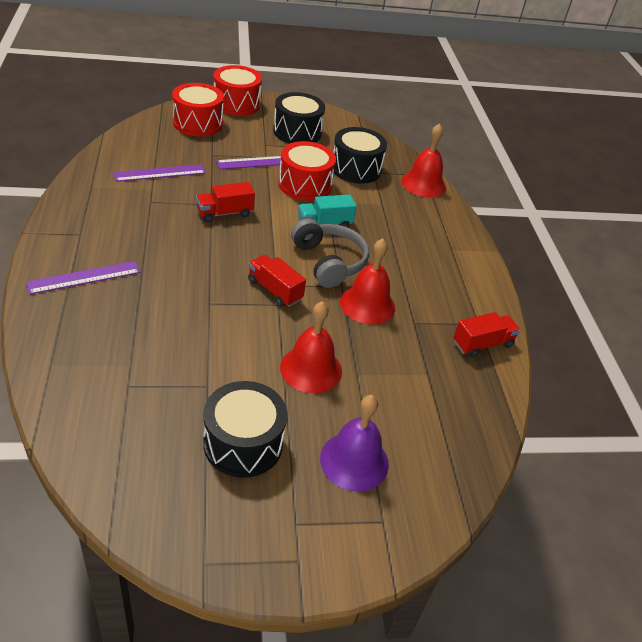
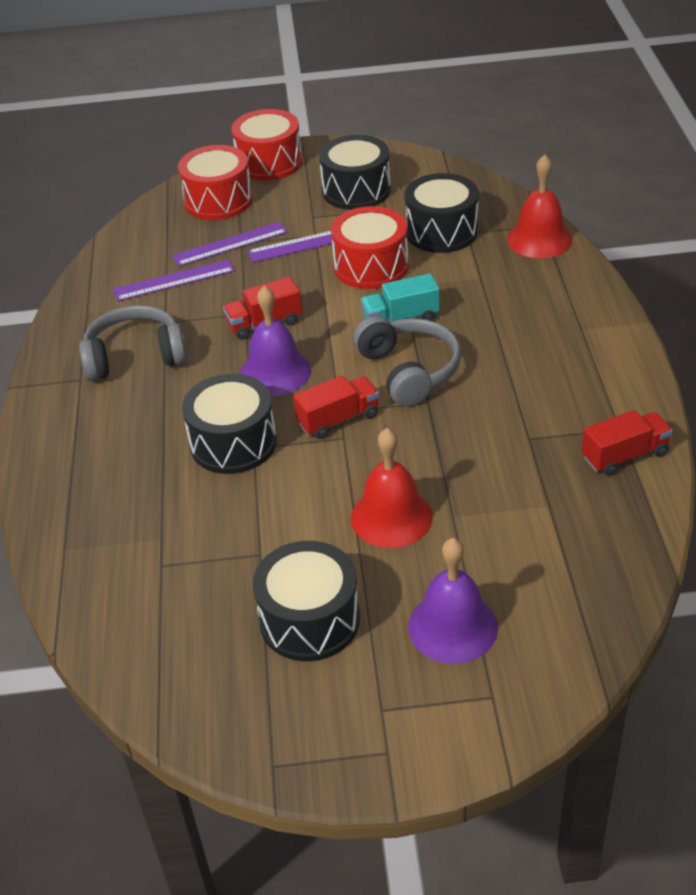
camera: 10 degrees right, 0 degrees up
purple ruler [26,261,140,295] -> purple ruler moved to [172,222,288,266]
red truck [248,255,306,307] -> red truck turned 105 degrees clockwise [293,375,379,439]
red bell [340,238,395,325] -> none
none -> grey headphones [79,305,187,381]
none -> black drum [182,374,277,474]
none -> purple bell [240,286,311,396]

